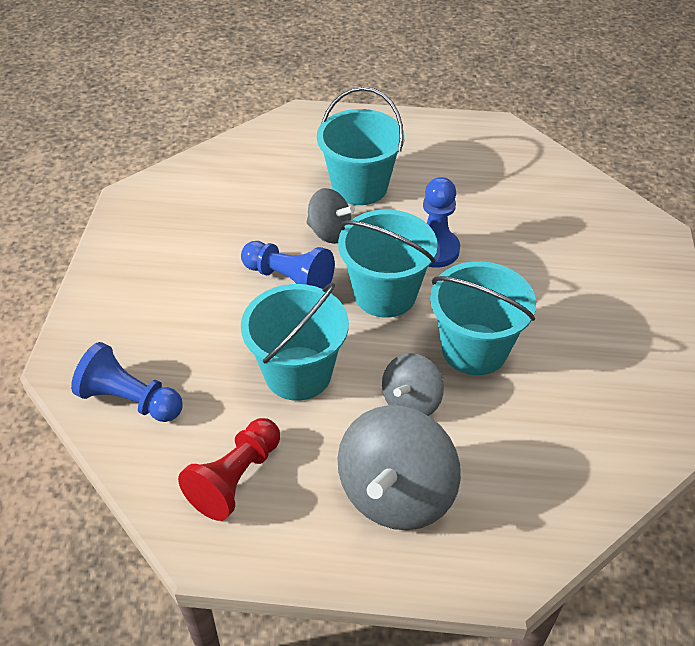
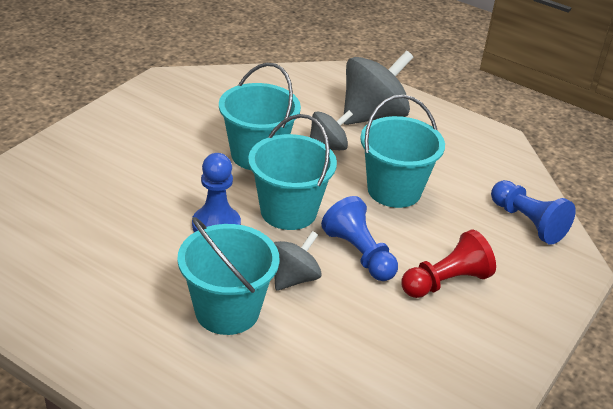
camera: 155 degrees left, 10 degrees down
red pawn [178,418,280,521] -> red pawn moved to [402,230,496,298]
grey spinning top [306,188,355,244] -> grey spinning top turned 75 degrees clockwise [274,231,322,291]

